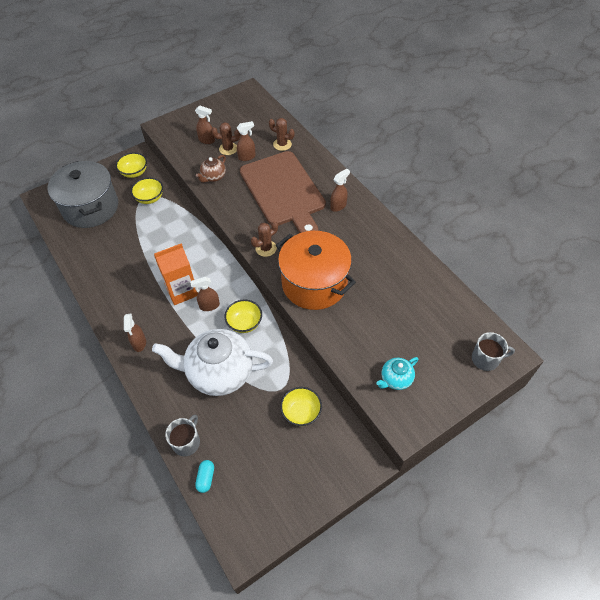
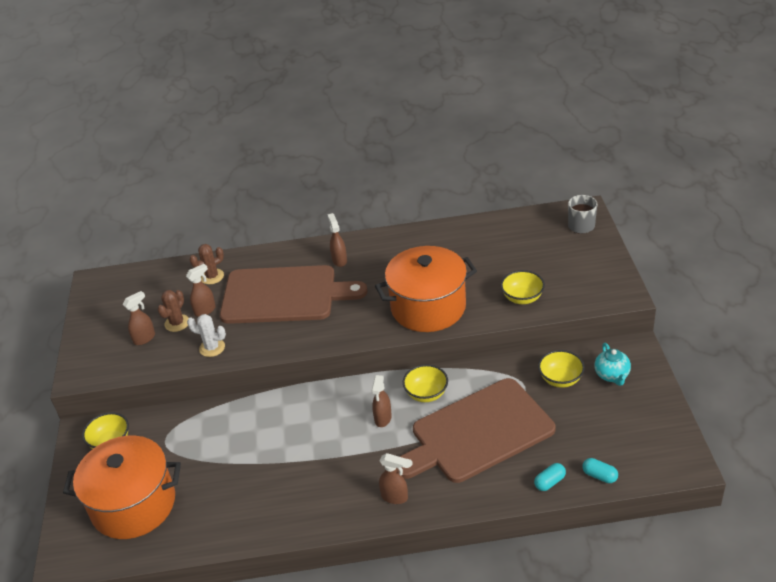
camera: 60 degrees left, 15 degrees down
grey pot [48,161,118,228] -> orange pot [63,436,181,539]
yellow bowl [131,178,163,204] -> yellow bowl moved to [501,270,545,304]
white teapot [152,329,273,396] -> brown cutting board [396,378,556,483]
orange carton [154,243,198,305] -> none
grey mug [165,415,200,456] -> turquoise capsule [534,463,566,491]
brown teapot [196,155,226,183] -> white cactus [187,314,226,357]
brown spray bottle [237,121,256,161] -> brown spray bottle turned 45 degrees clockwise [186,264,216,317]
brown cactus [251,221,278,257] -> none
turquoise teapot [376,357,418,390] -> turquoise teapot moved to [594,343,631,386]

